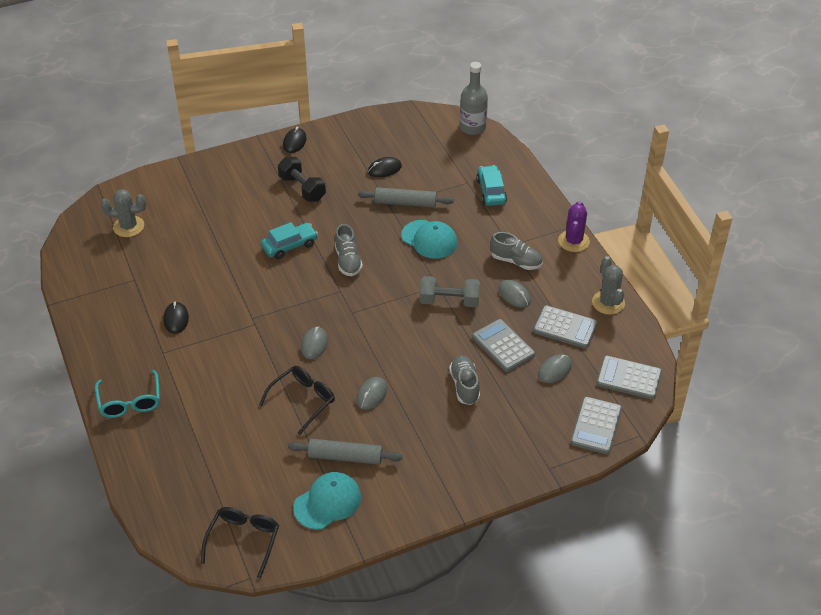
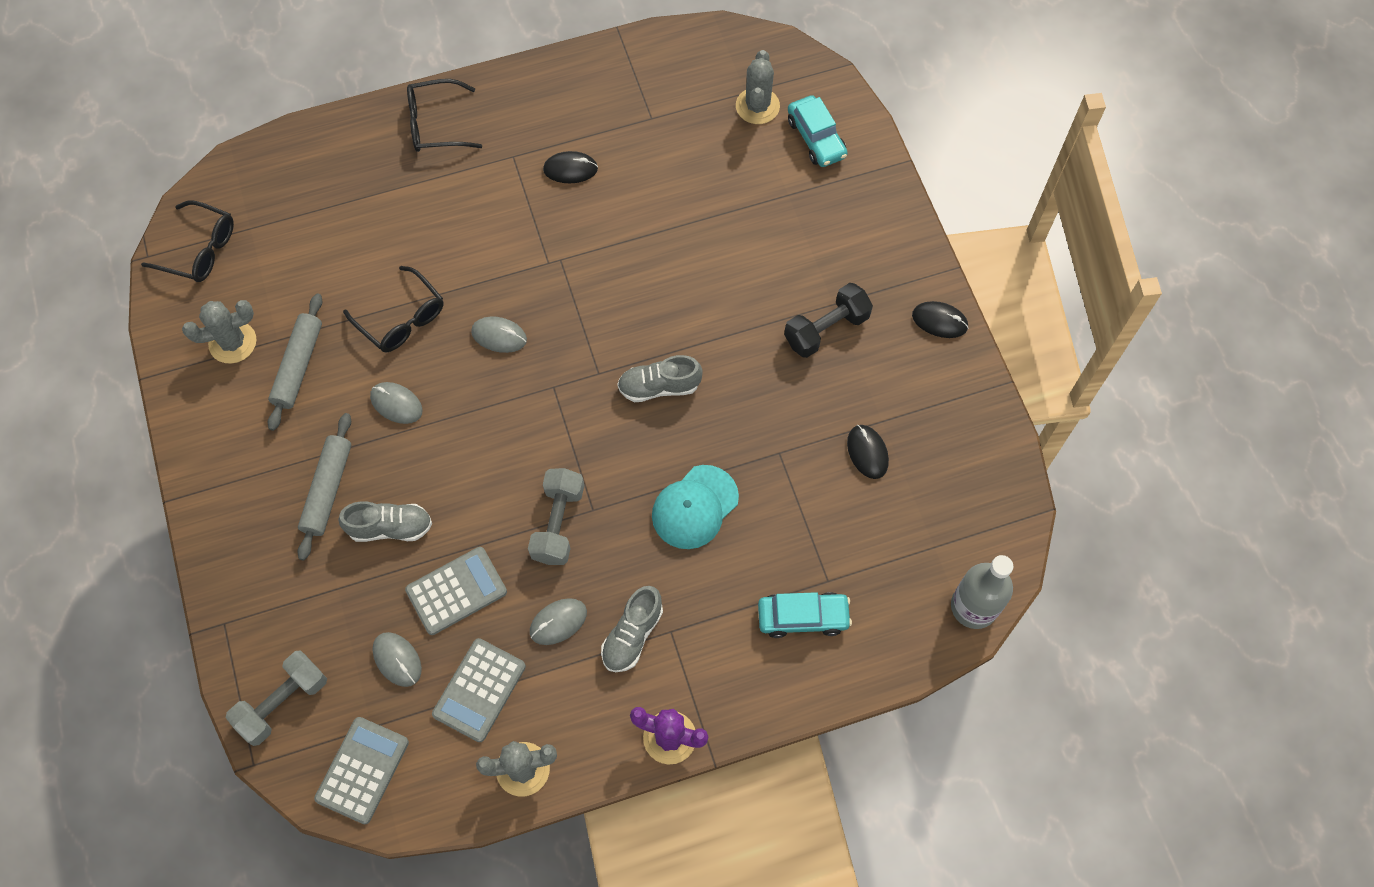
camera: 95 degrees right, 20 degrees up
turquoise glasses [95,370,160,418] -> black glasses [407,79,482,152]
turquoise car [261,222,318,259] -> turquoise car moved to [788,95,848,167]
turquoise cap [293,472,361,530] -> grey cactus [182,300,256,364]
grey rolling pin [358,187,454,208] -> grey rolling pin moved to [298,413,351,561]
grey calculator [570,397,622,454] -> grey dumbbell [226,650,327,746]

